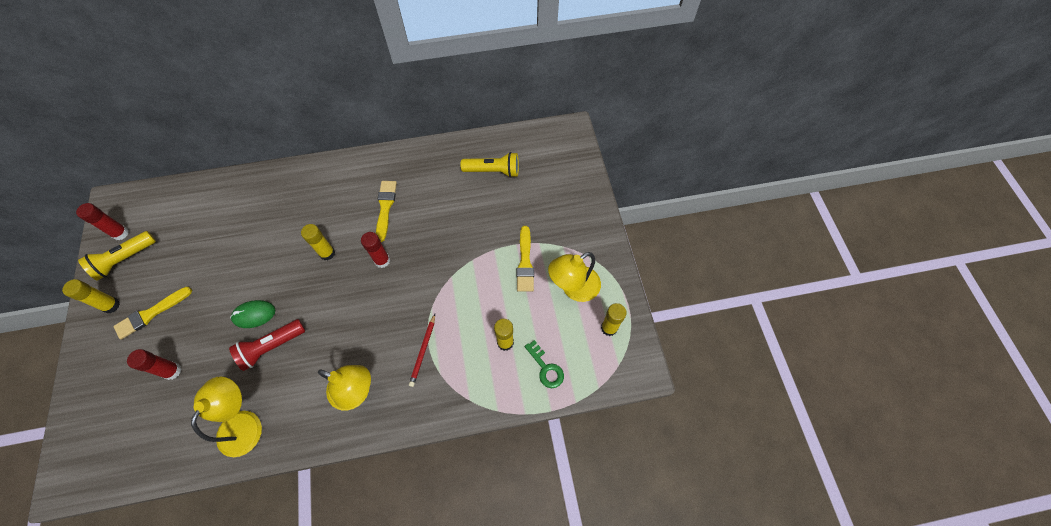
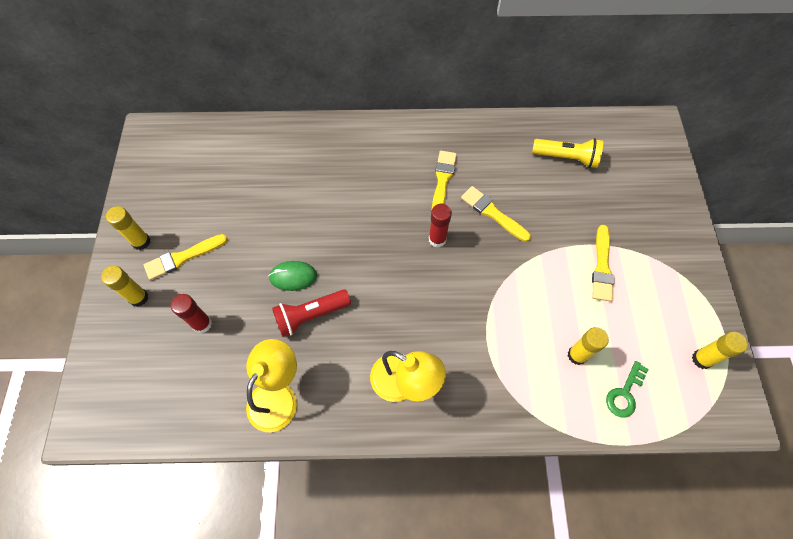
camera: 10 degrees right, 0 degrees up
red glue stick [76,203,129,240] -> none
yellow flashlight [78,231,156,281] -> none
yellow glue stick [301,224,335,260] -> yellow glue stick moved to [101,266,148,307]
red pencil [409,314,435,387] -> none
green key [525,340,564,388] -> green key turned 60 degrees clockwise [606,361,648,417]
yellow lamp [548,252,601,302] -> none
none -> yellow brush [461,186,531,242]

